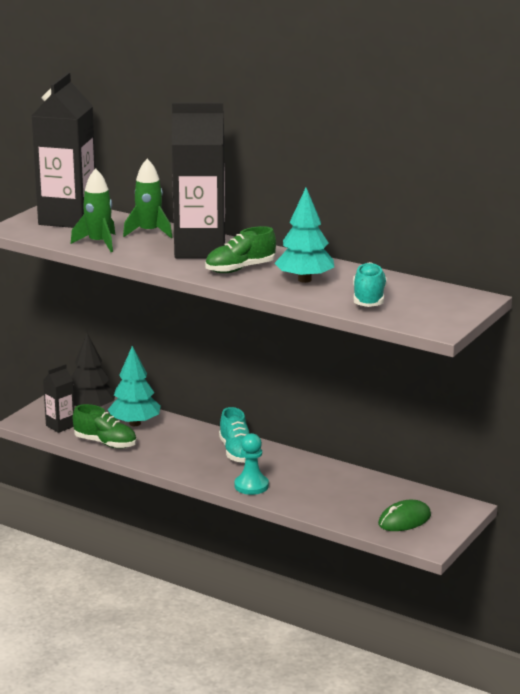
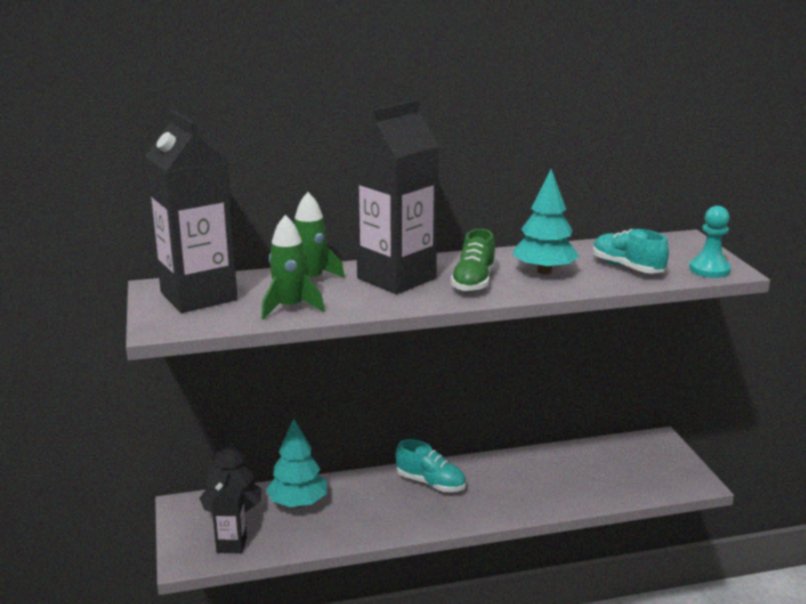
camera: 45 degrees left, 0 degrees up
green shoe [73,404,137,449] -> none
turquoise pawn [235,433,269,495] -> turquoise pawn moved to [689,206,731,278]
green mouse [378,500,431,531] -> none

